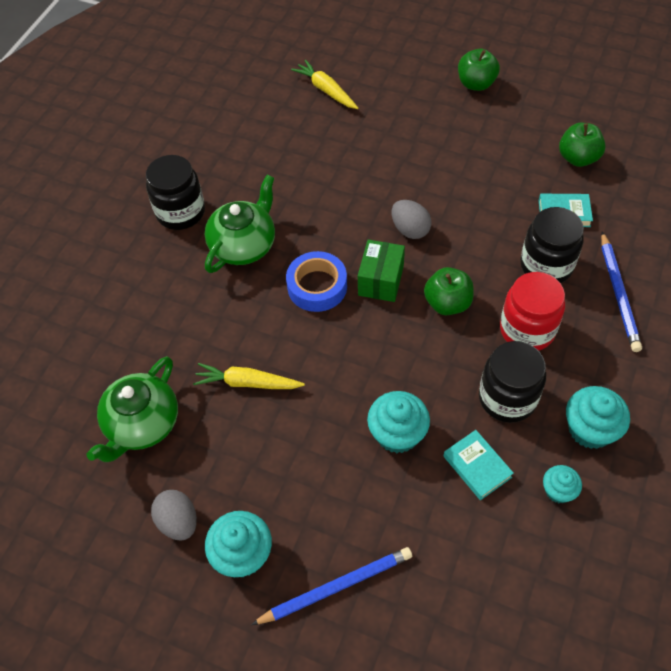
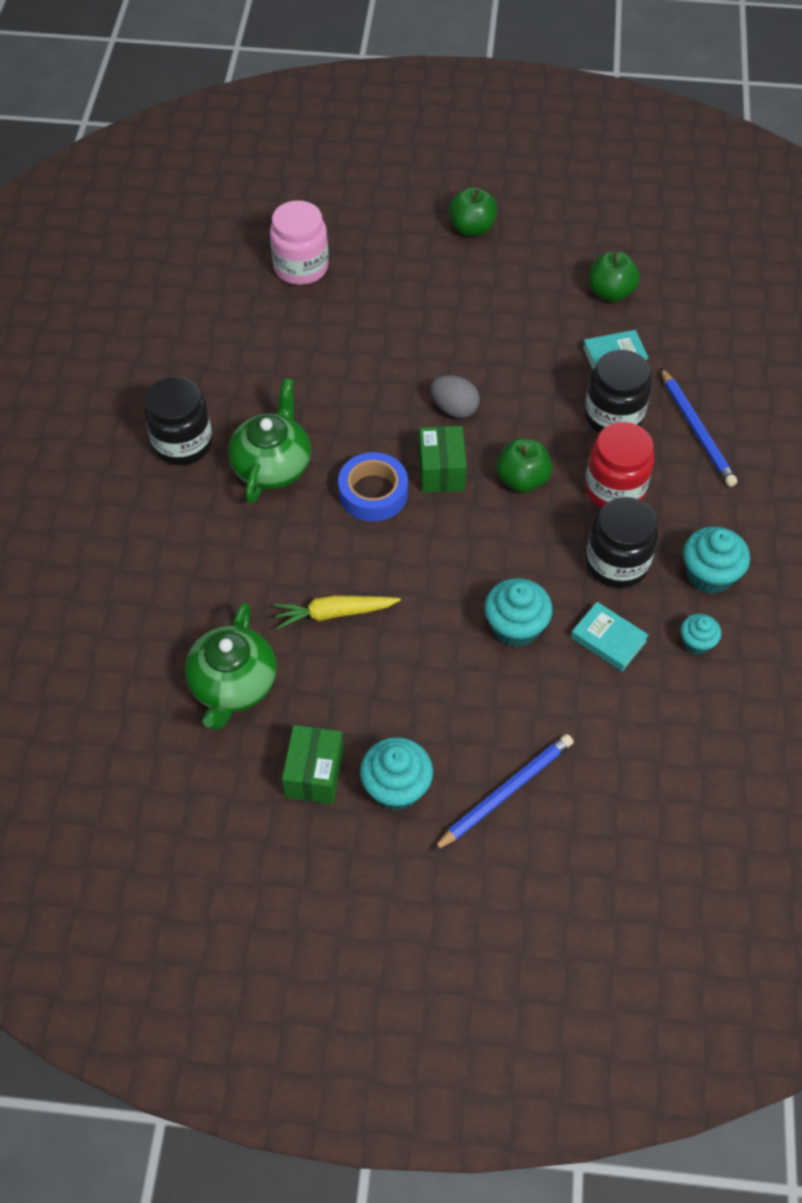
camera: 20 degrees left, 0 degrees up
grey egg [151,490,197,540] -> green box [282,725,344,804]
yellow carrot [291,60,358,109] -> pink jar [270,200,329,285]

